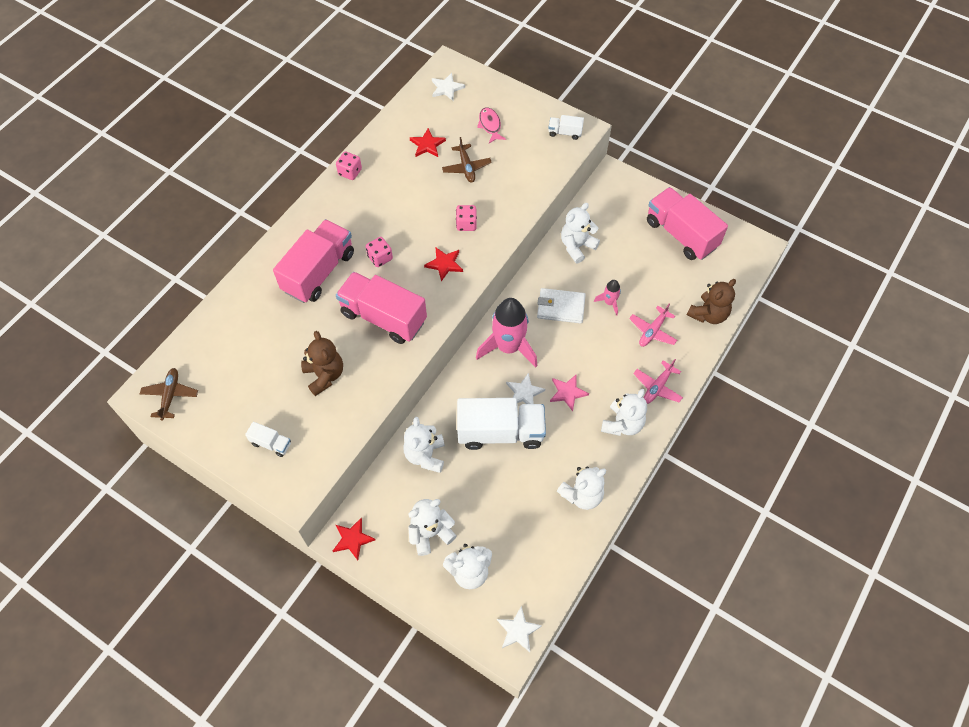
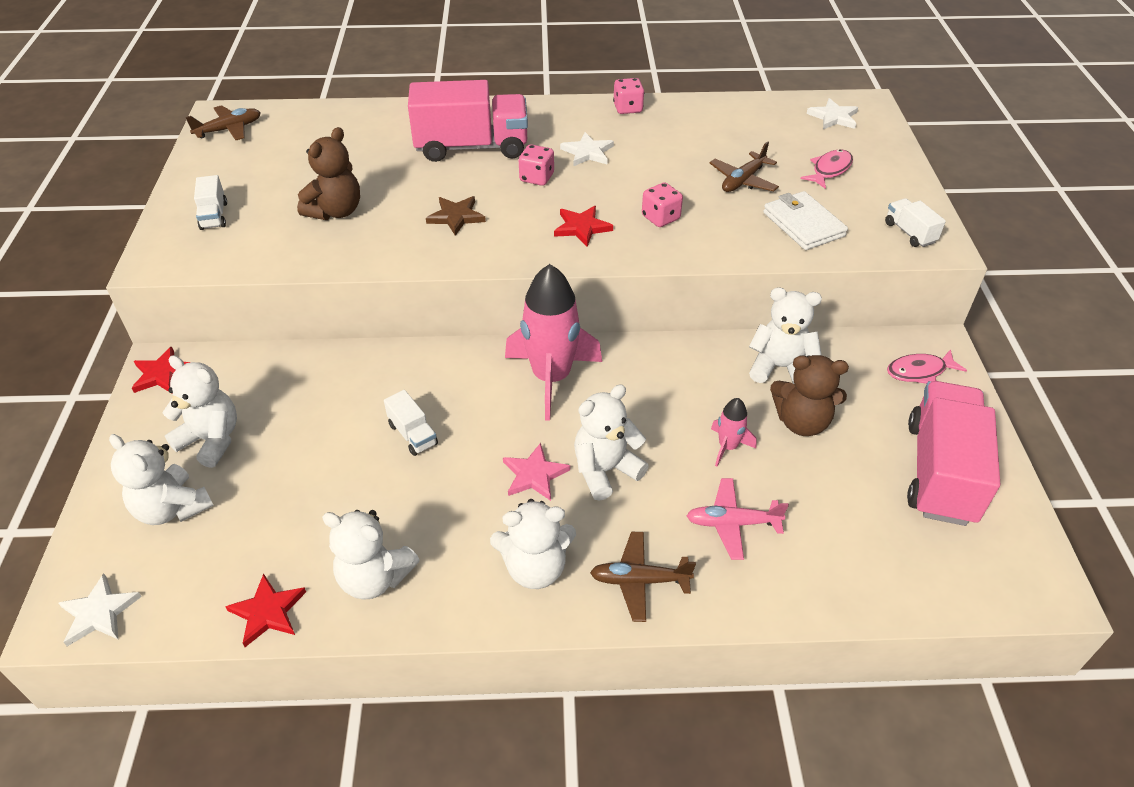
camera: 55 degrees right, 15 degrees down
pink truck [336,272,427,344] -> brown star [426,196,486,236]
white teddy bear [403,417,445,473] -> white teddy bear moved to [574,384,649,501]
red star [410,128,446,157] -> red star moved to [225,573,306,647]
white truck [457,398,546,450] -> white truck [384,390,438,456], size x0.44
white star [506,373,545,404] -> white star moved to [560,132,614,166]
white wallet [537,288,586,323] -> white wallet moved to [763,191,848,250]
pink plane [633,359,683,404] -> brown plane [590,532,696,622]
brown teddy bear [687,279,736,324] -> brown teddy bear moved to [770,355,849,436]
none -> pink fish [887,349,967,384]

